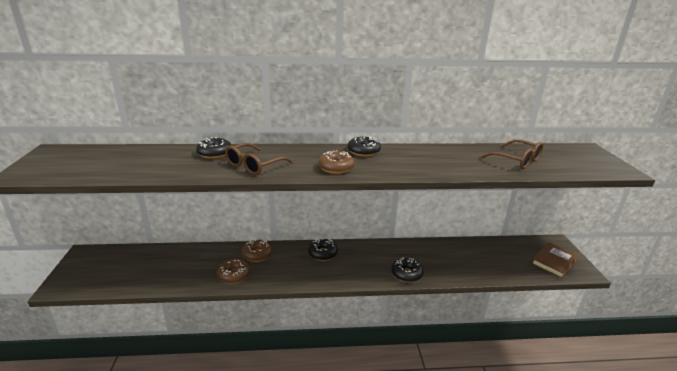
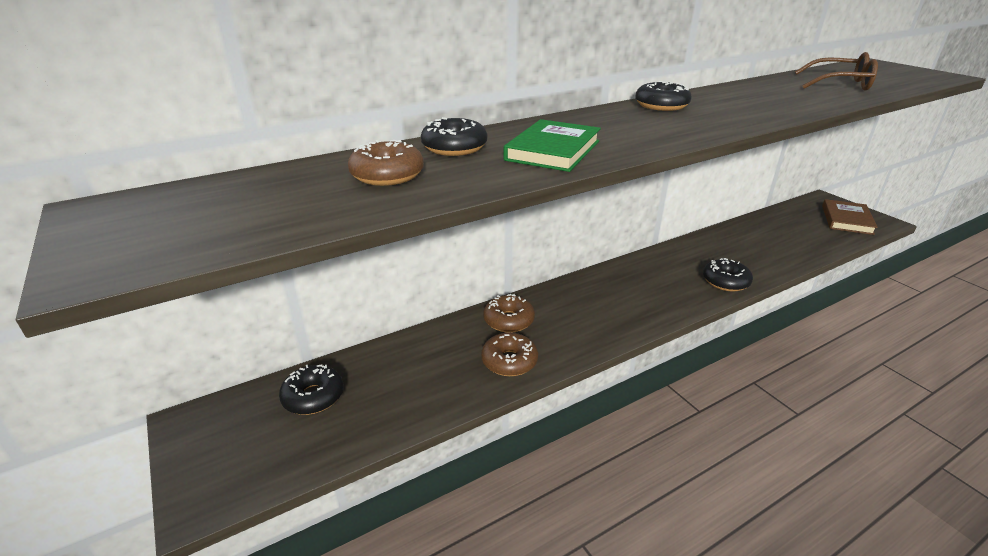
camera: 25 degrees left, 5 degrees up
brown glasses [225,143,293,175] -> green book [503,119,601,172]
black donut [308,238,338,261] -> black donut moved to [279,364,344,415]
brown donut [318,150,355,174] -> brown donut moved to [348,140,424,186]

